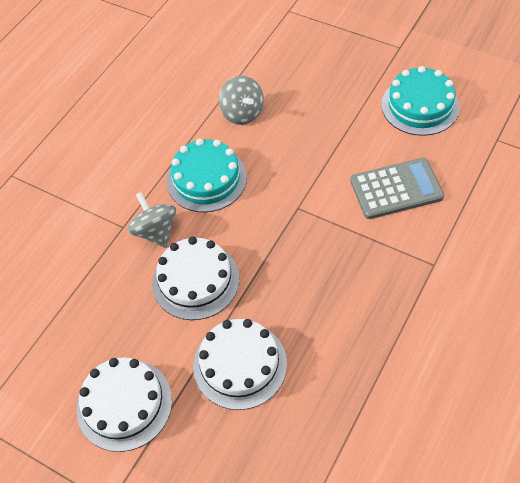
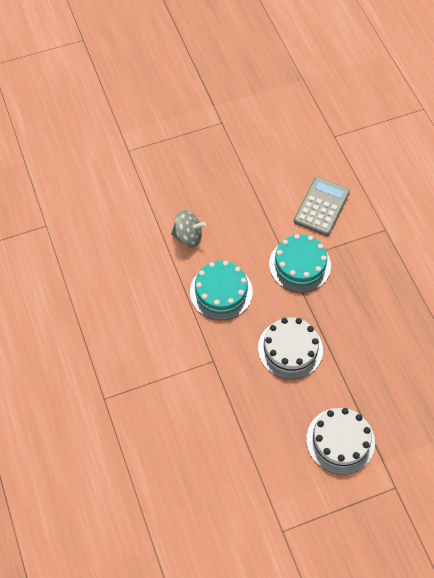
camera: 55 degrees left, 5 degrees up
grey spinning top [128,192,176,248] -> none
white cake [193,319,287,410] -> none
turquoise cake [381,66,459,136] -> turquoise cake moved to [269,234,331,293]

